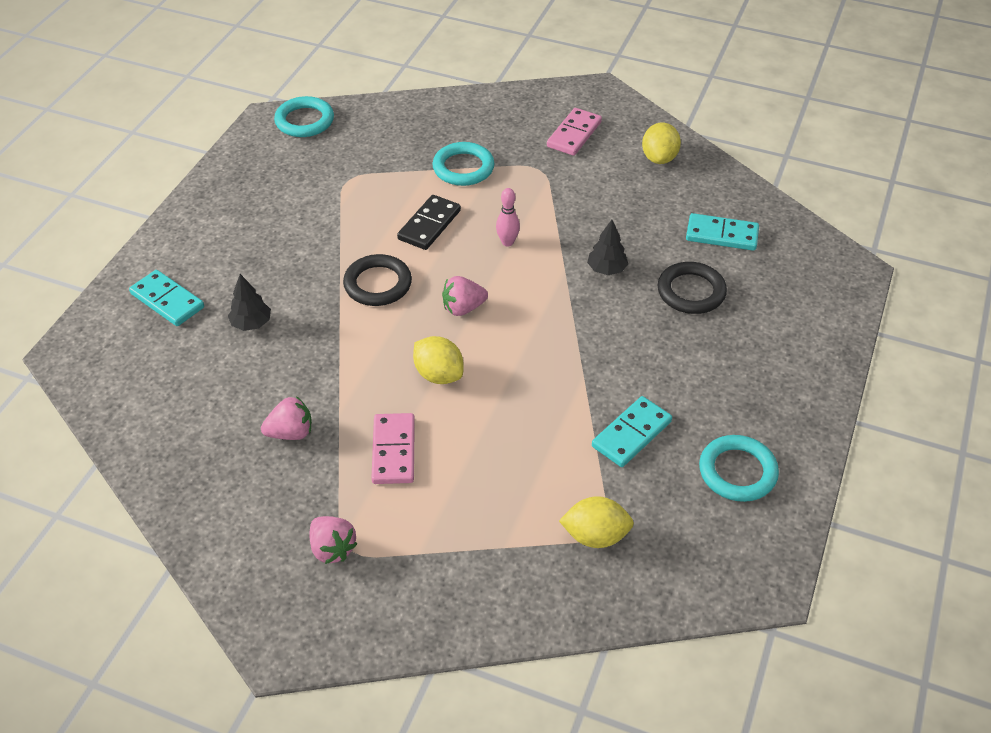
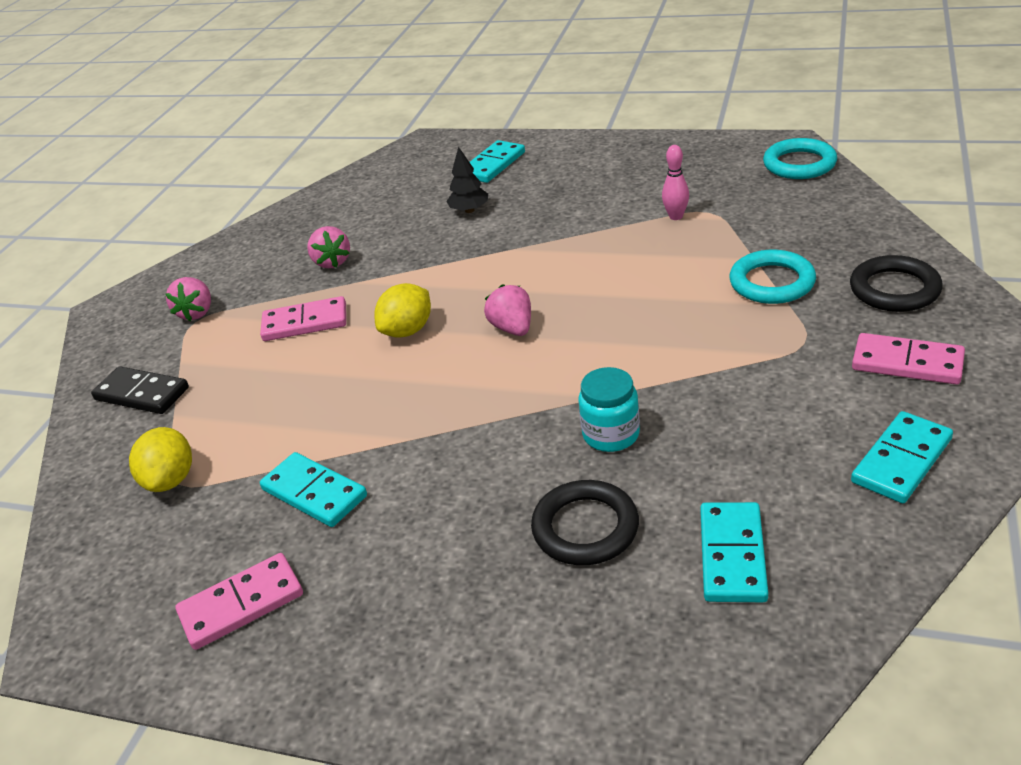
camera: 90 degrees right, 10 degrees down
pink strawberry [309,516,358,564] -> pink strawberry turned 45 degrees counterclockwise [166,277,211,321]
black ring [343,254,412,306] -> black ring moved to [850,255,943,312]
black domino [397,195,461,250] -> black domino moved to [91,366,189,414]
pink bowling pin [496,188,520,246] -> pink bowling pin moved to [662,145,689,220]
black tree [587,220,628,275] -> turquoise jar [579,367,640,452]
yellow lemon [642,122,681,164] -> turquoise domino [851,411,953,503]
turquoise ring [699,435,779,502] -> pink domino [176,553,303,650]

